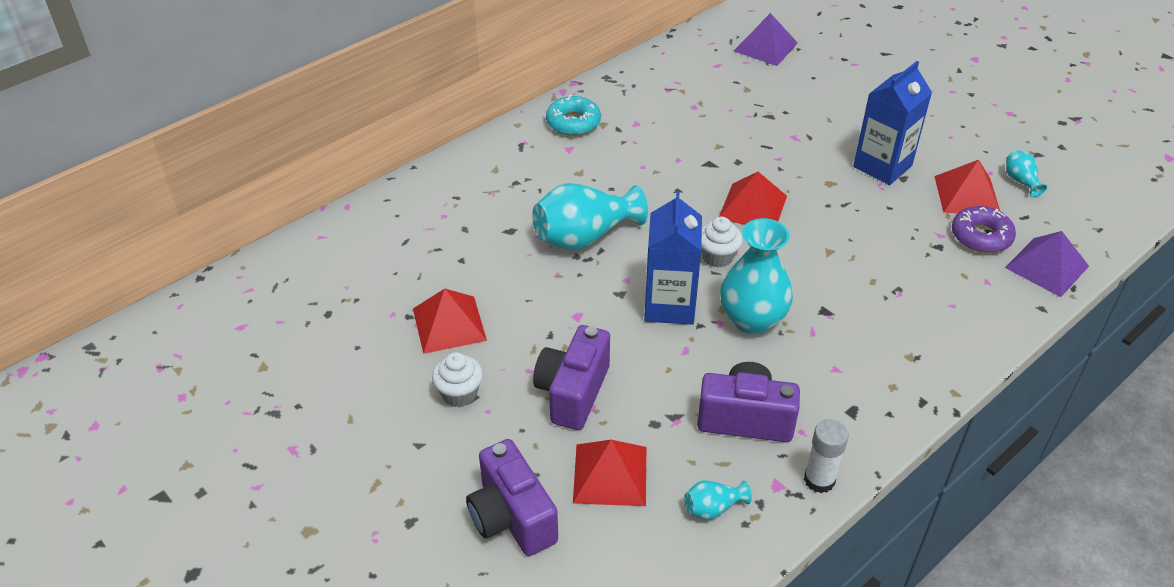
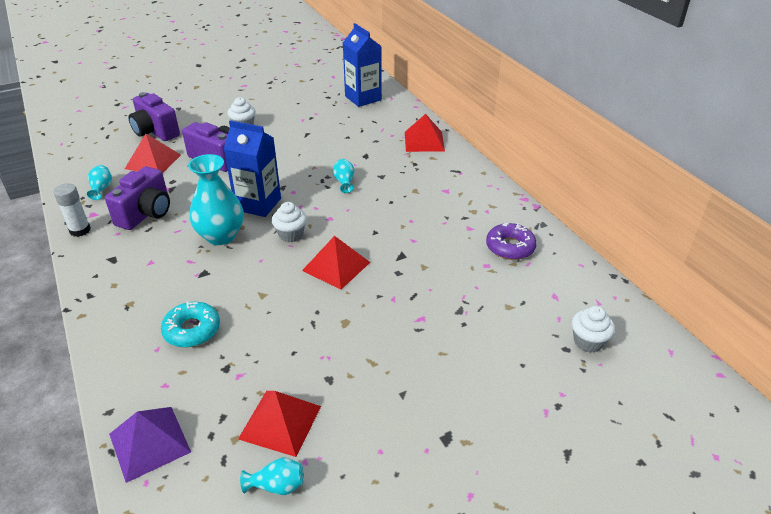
camera: 105 degrees right, 5 degrees down
red pyramid [413,289,487,354] -> red pyramid moved to [405,114,445,152]
purple camera [466,439,558,556] -> purple camera turned 120 degrees counterclockwise [128,92,180,141]
turquoise vase [532,183,648,250] -> turquoise vase [333,159,354,193], size x0.47
turquoise donut [546,94,601,136] -> turquoise donut moved to [161,301,220,347]
purple pyramid [734,13,798,66] -> white cupcake [572,306,615,353]
blue carton [853,61,932,185] -> blue carton moved to [343,23,382,107]
purple donut [952,206,1016,253] -> purple donut moved to [486,223,537,260]

